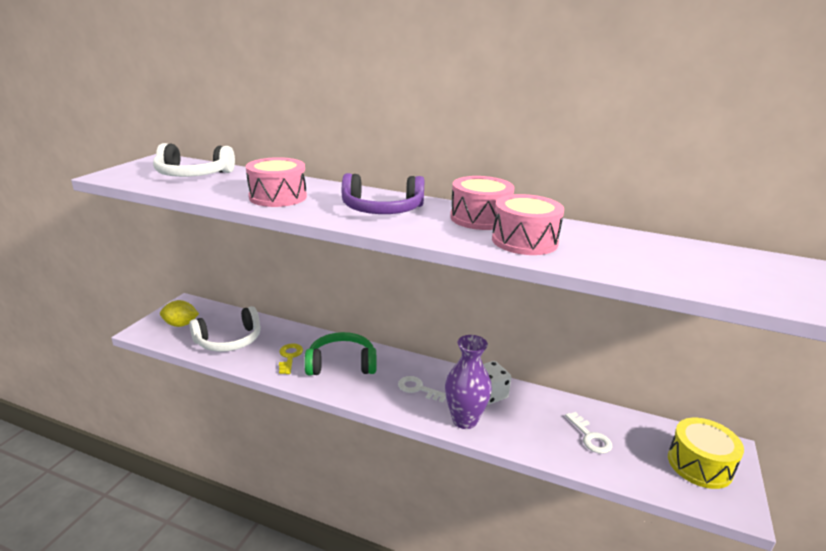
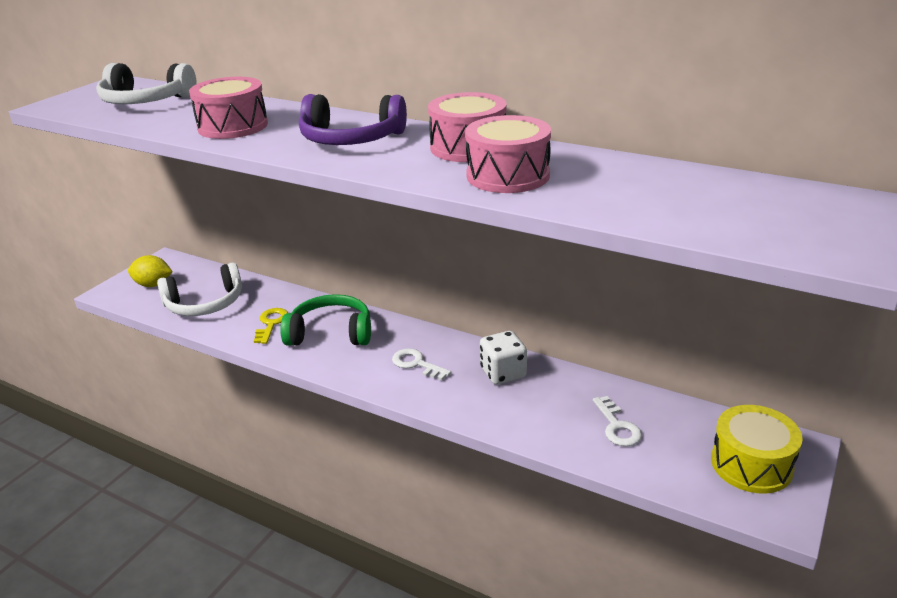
camera: 10 degrees right, 5 degrees up
purple vase [445,335,492,429] -> none

